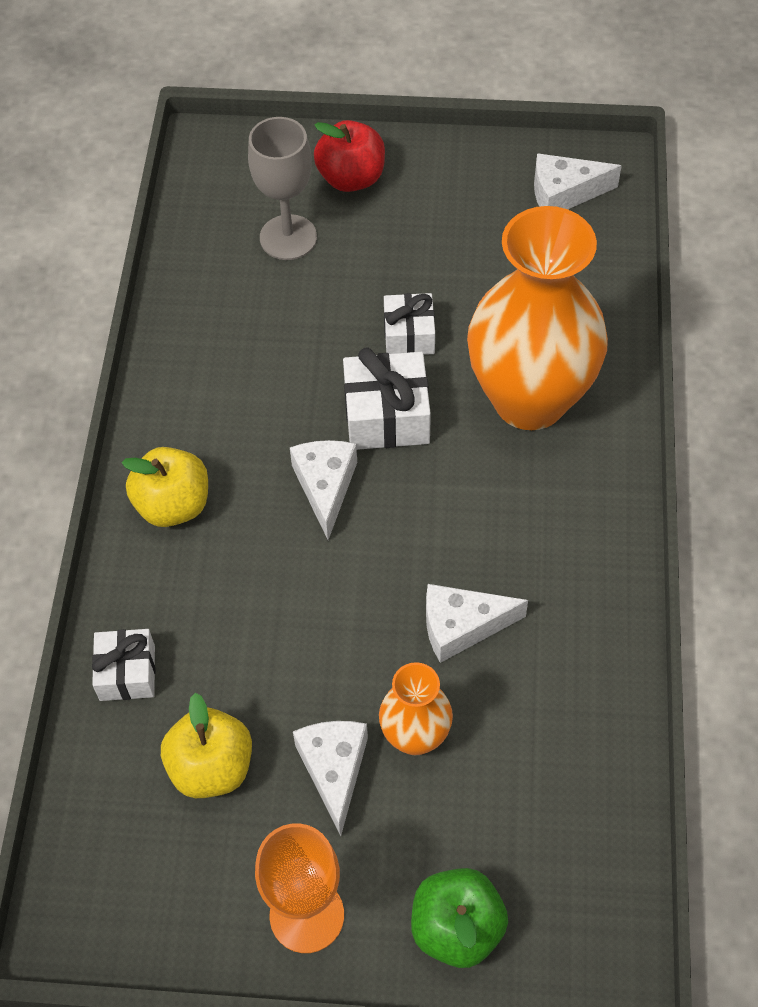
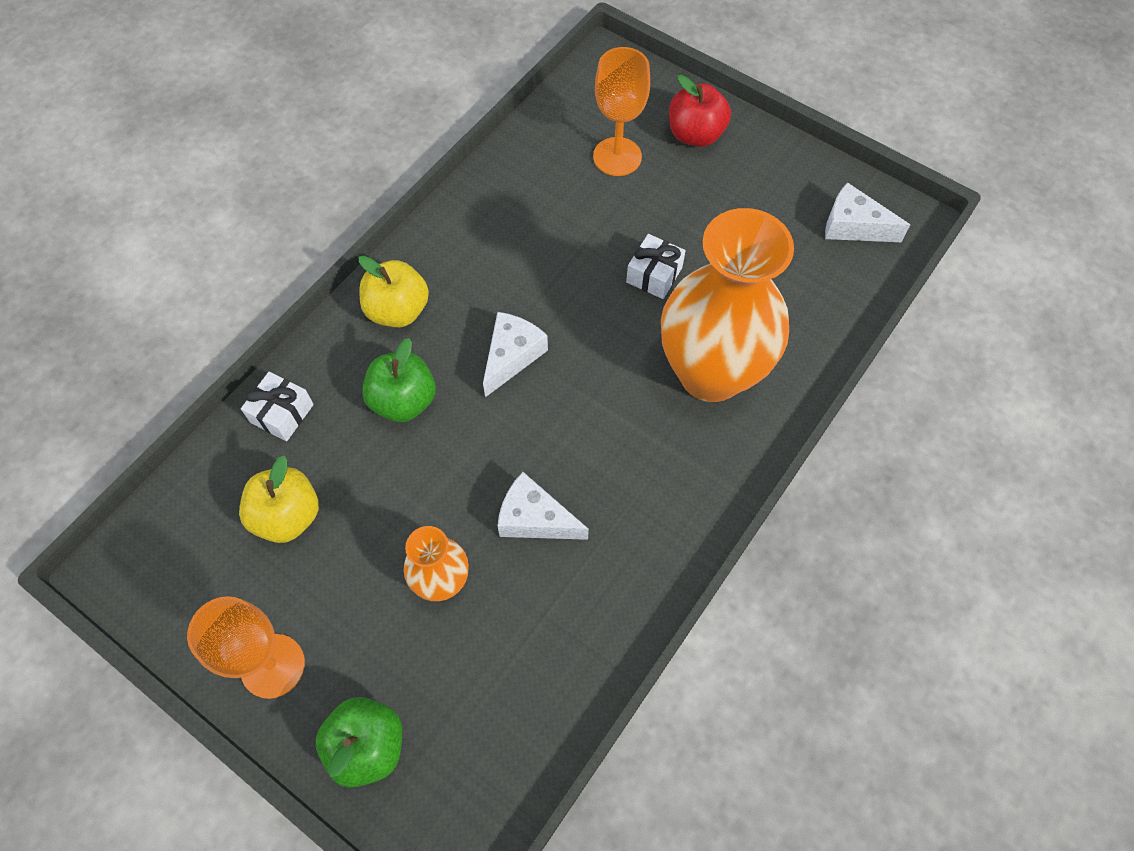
camera: 30 degrees right, 5 degrees up
grey goblet [248,117,317,260] -> orange goblet [593,47,650,176]
white cheese [293,721,368,836] -> none
white gift [343,347,431,450] -> none
none -> green apple [362,338,436,422]

